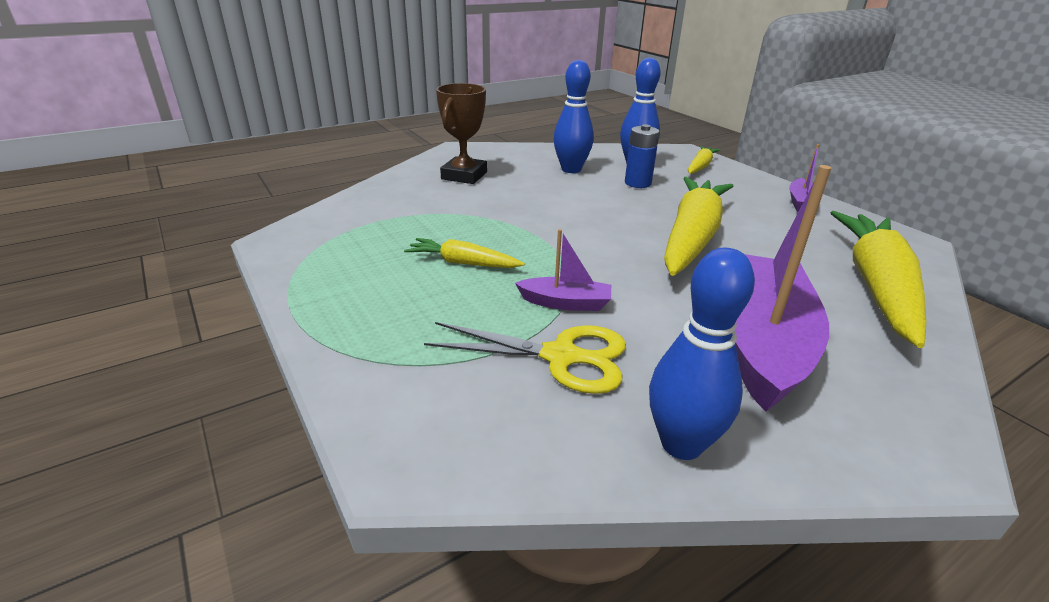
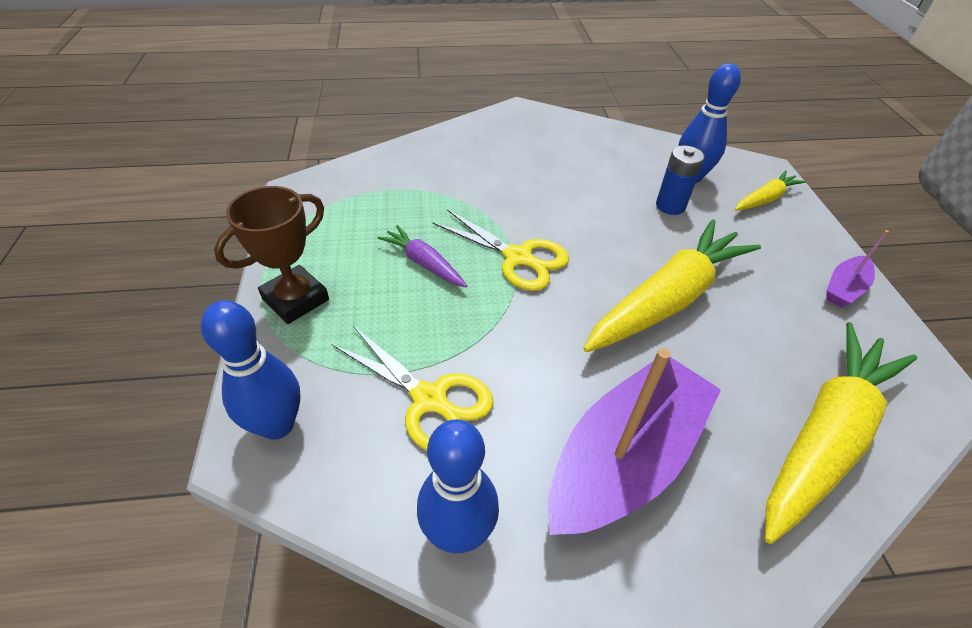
camera: 25 degrees right, 15 degrees up
yellow carrot [404,238,525,268] -> purple carrot [377,225,467,287]
brown trophy [436,83,487,184] -> brown trophy moved to [214,186,329,324]
purple boat [515,229,611,311] -> none
blue bowling pin [554,60,594,173] -> blue bowling pin moved to [201,300,300,440]
none -> yellow scissors [433,209,569,291]

